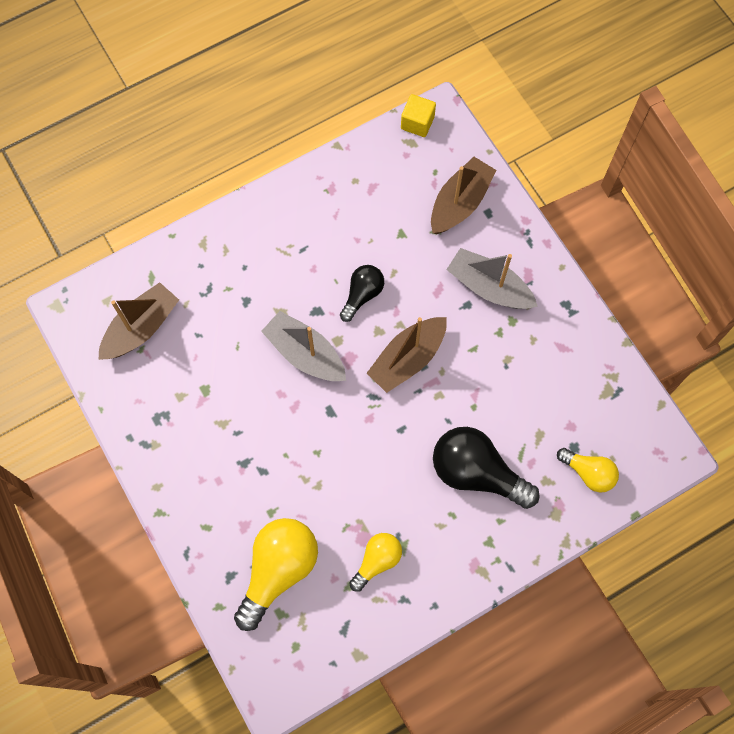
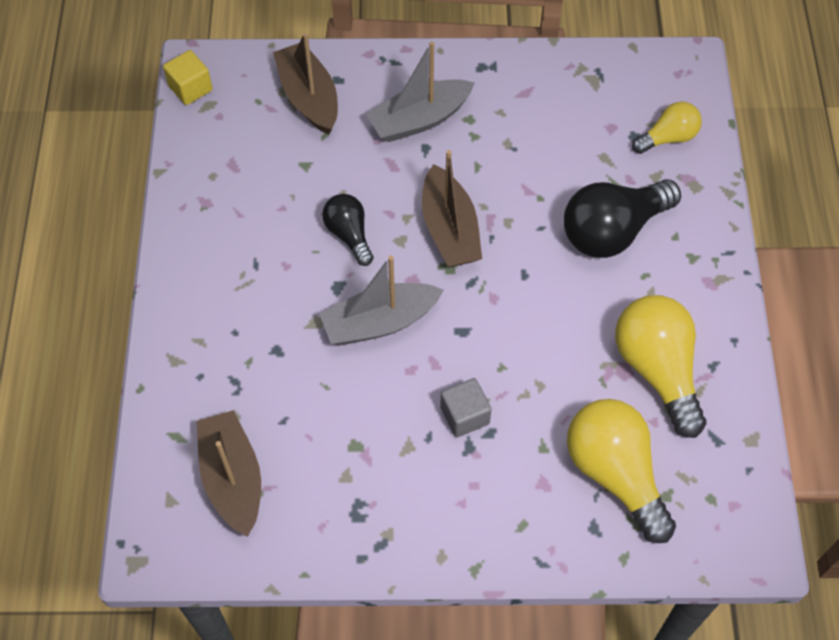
camera: 60 degrees left, 10 degrees down
yellow light bulb [349,533,402,592] -> yellow light bulb [615,295,706,438], size x1.76
none -> grey cube [440,378,492,437]

